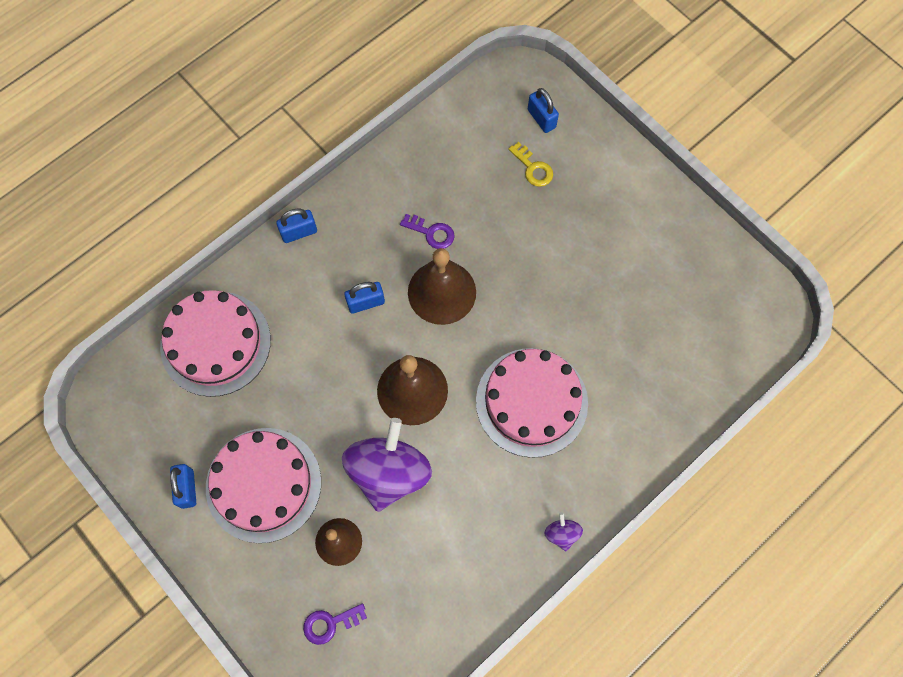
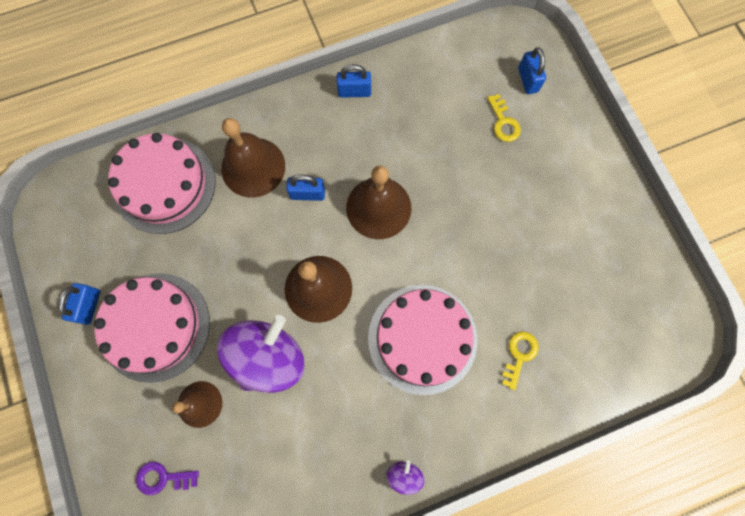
camera: 20 degrees right, 5 degrees up
blue padlock [276,209,317,243] -> blue padlock moved to [337,64,371,98]
purple key [400,214,455,249] -> none
none -> brown bell [221,118,285,197]
none -> yellow key [502,331,539,390]

